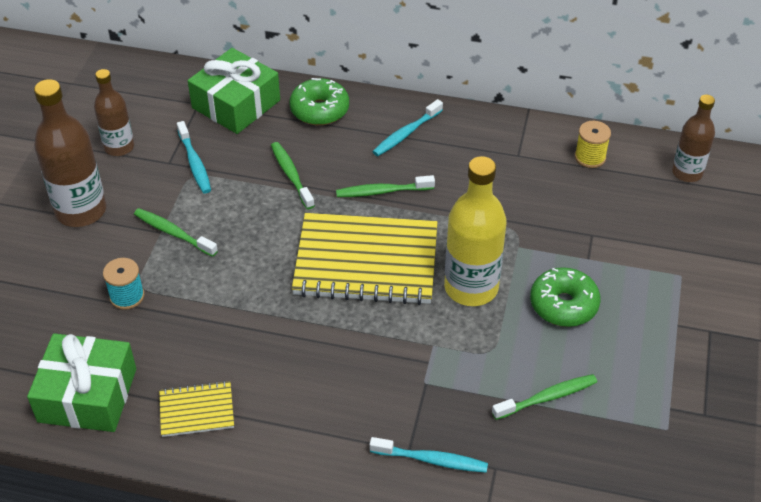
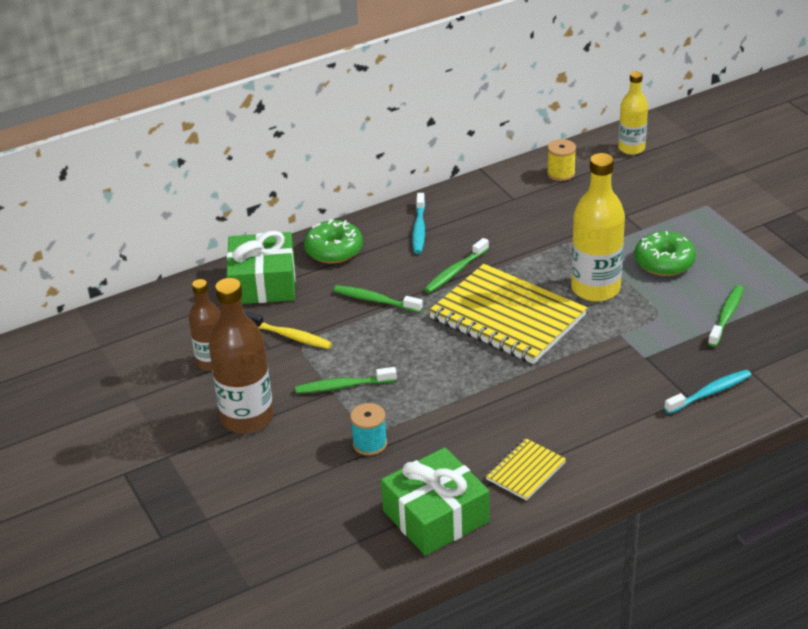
camera: 40 degrees left, 10 degrees down
turquoise toothbrush [177,121,211,193] -> yellow toothbrush [245,311,332,349]
yellow notebook [292,213,438,305] -> yellow notebook turned 75 degrees clockwise [429,264,587,364]
brown bottle [672,95,715,182] -> yellow bottle [618,71,648,155]

